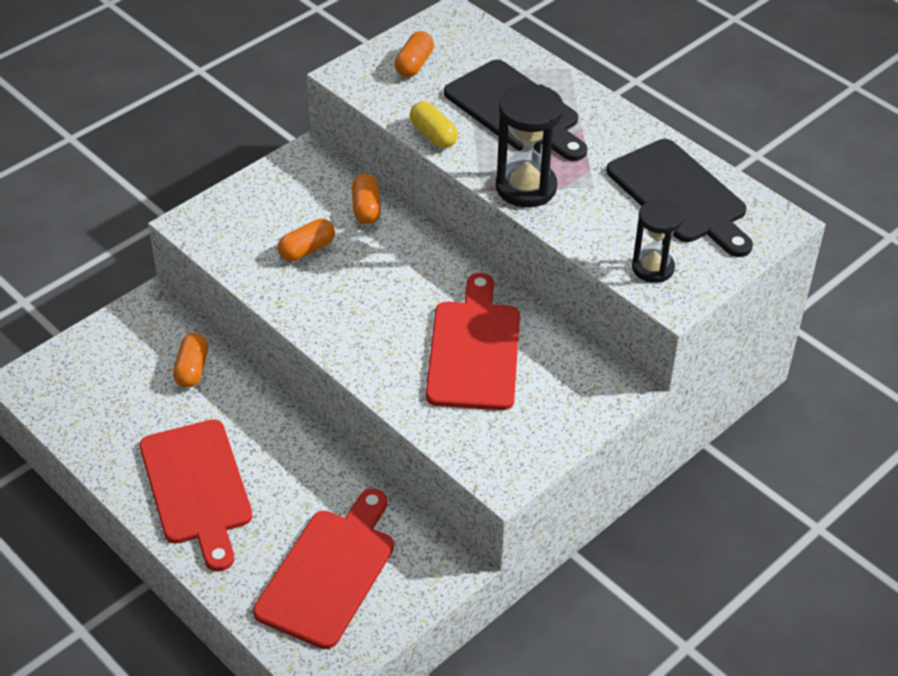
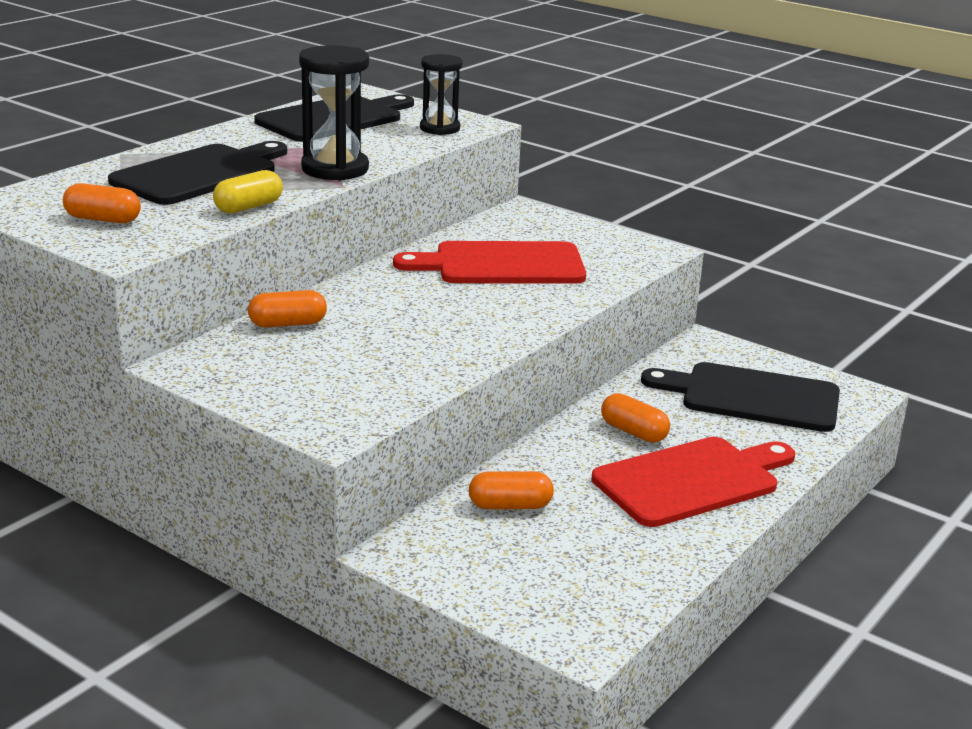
camera: 100 degrees left, 20 degrees down
red cutting board [253,489,394,649] -> black cutting board [641,362,840,432]
orange capsule [278,219,335,261] -> orange capsule moved to [601,393,670,443]

